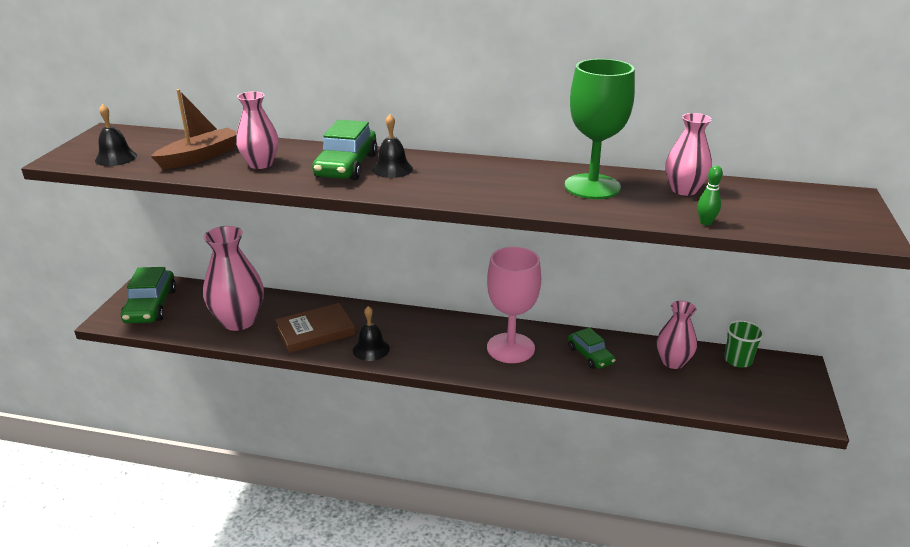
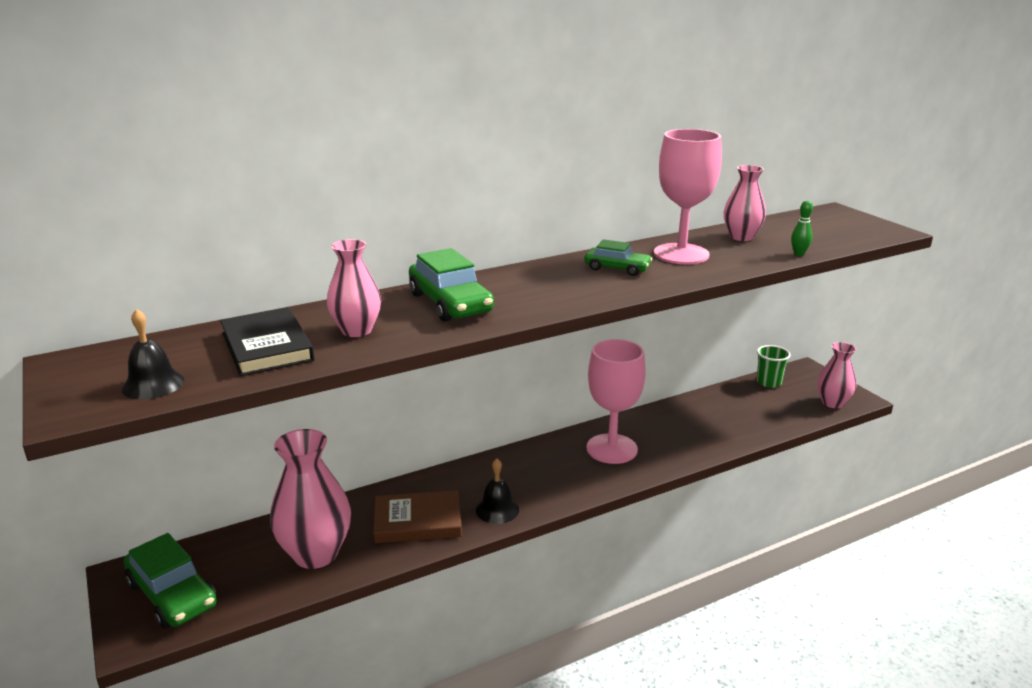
camera: 40 degrees left, 5 degrees down
brown boat [151,89,237,169] -> black book [220,307,315,376]
brown book [275,303,356,353] -> brown book turned 60 degrees clockwise [373,490,462,543]
black bell [372,114,413,178] -> none
green goblet [565,59,635,199] -> pink goblet [654,129,722,264]
green car [568,327,615,369] -> green car moved to [584,239,652,276]
pink vase [657,301,697,369] -> pink vase moved to [817,342,856,408]

